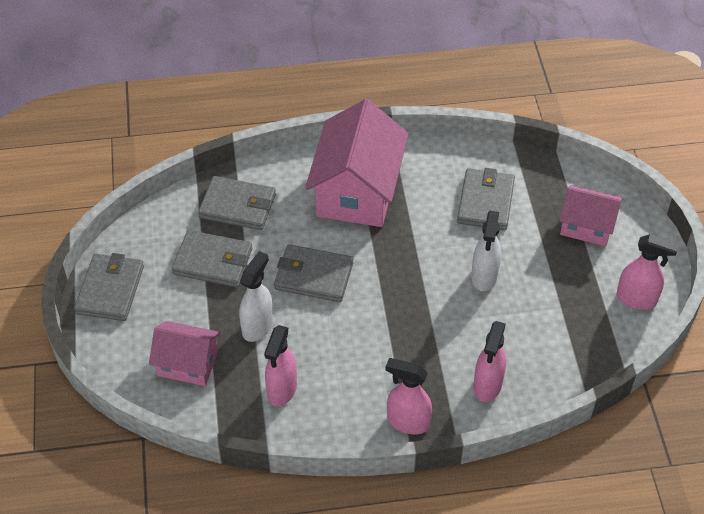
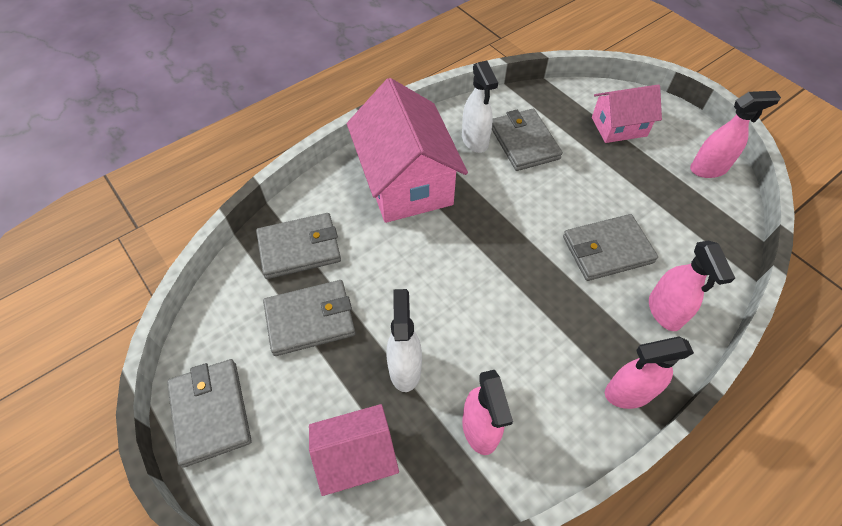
camera: 30 degrees left, 5 degrees up
grey wallet [274,244,353,302] -> grey wallet moved to [563,214,658,281]
white spray bottle [471,211,501,291] -> white spray bottle moved to [462,60,498,153]

